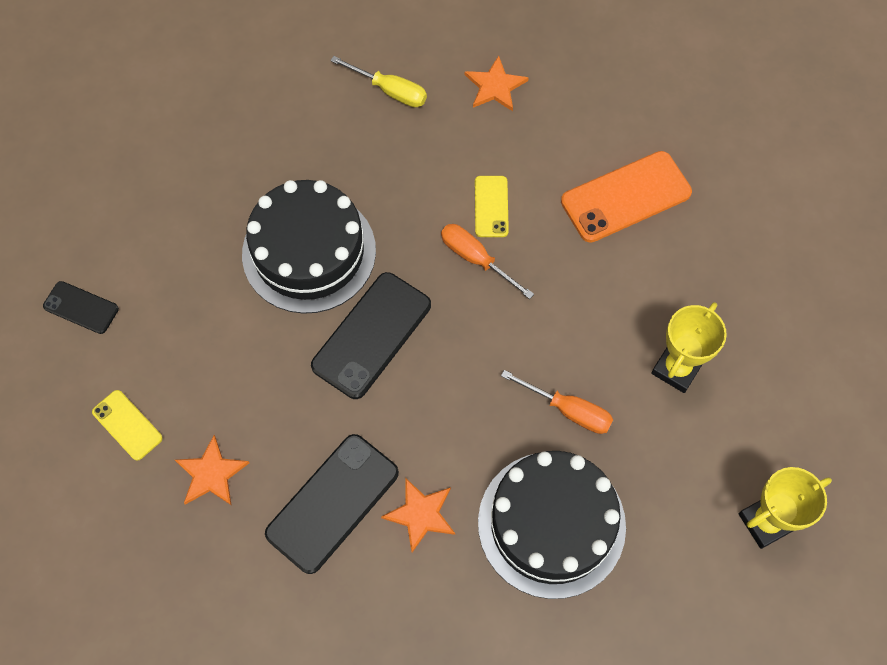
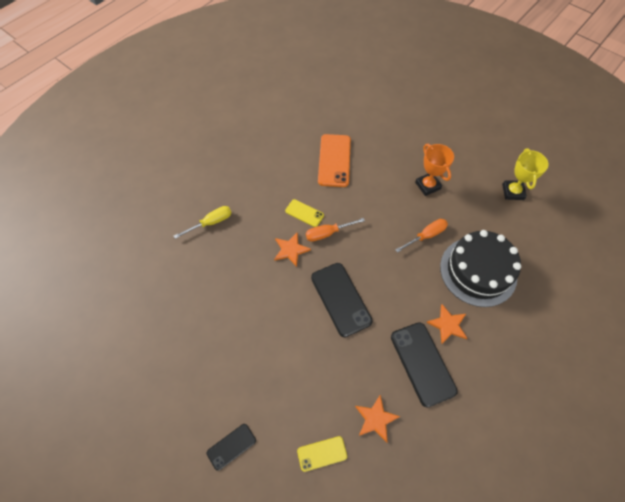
camera: 60 degrees left, 5 degrees down
black cake [242,180,376,314] -> none
orange star [465,56,529,111] -> orange star moved to [274,232,311,267]
yellow trophy [651,302,727,393] -> orange trophy [415,144,454,196]

